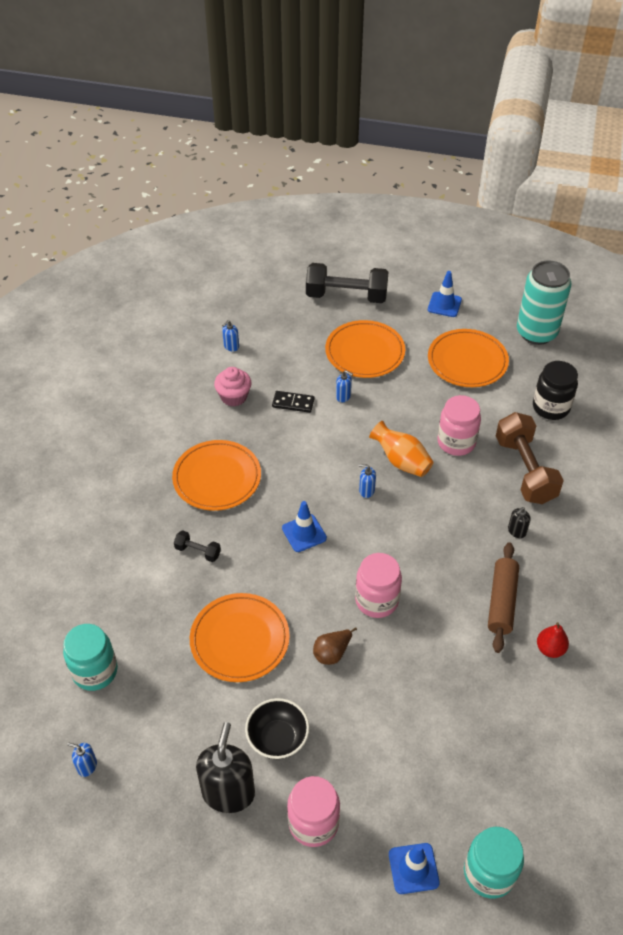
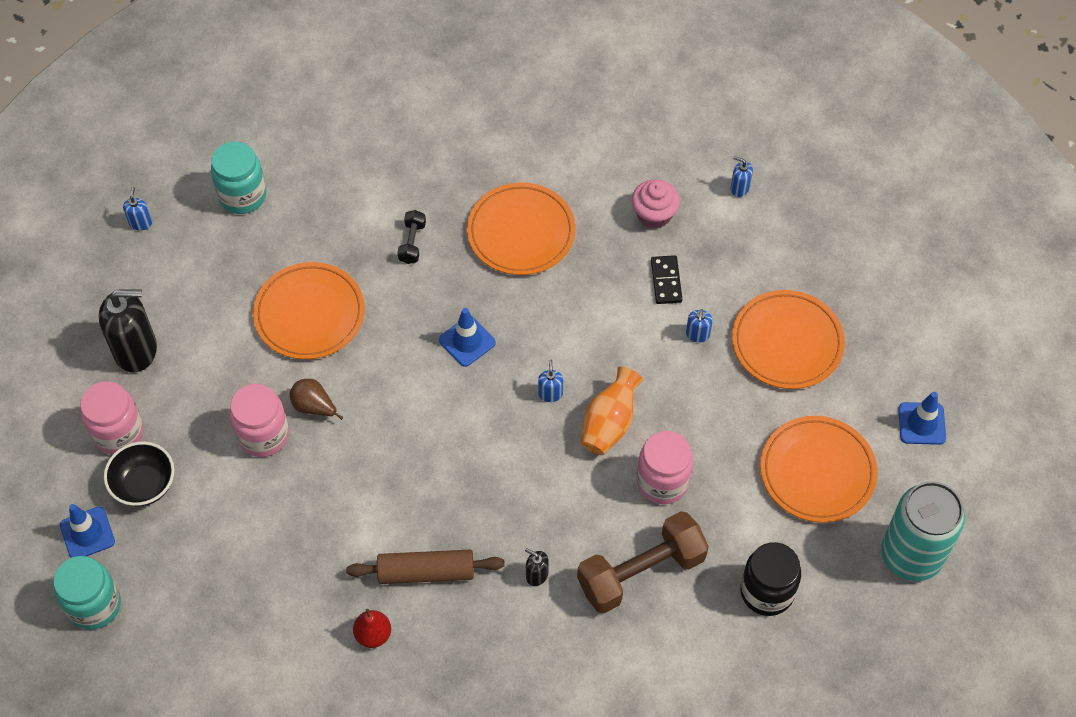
camera: 75 degrees right, 10 degrees up
black bowl [245,698,309,759] -> black bowl moved to [104,442,174,506]
black dumbbell [306,263,388,303] -> none
pink jar [355,553,402,618] -> pink jar moved to [230,384,289,457]

